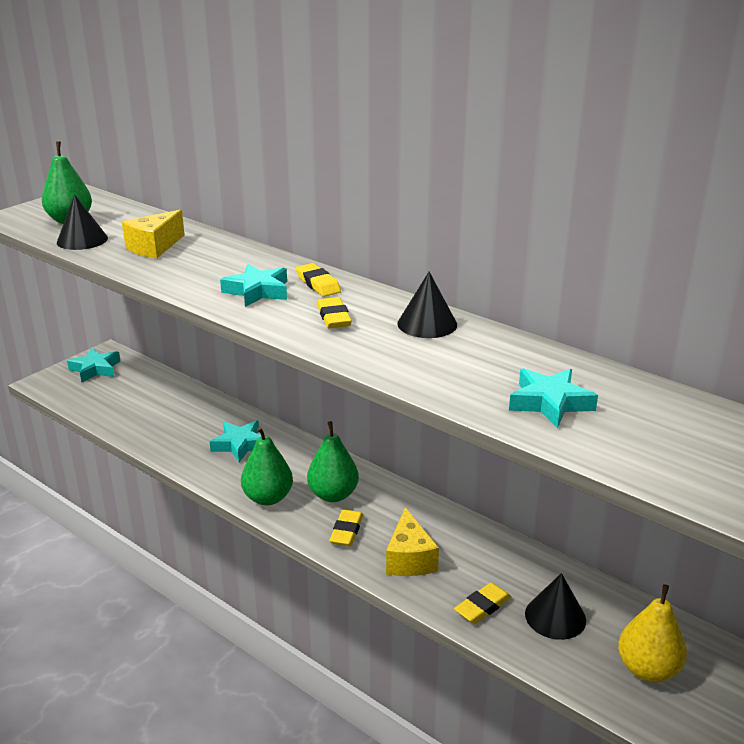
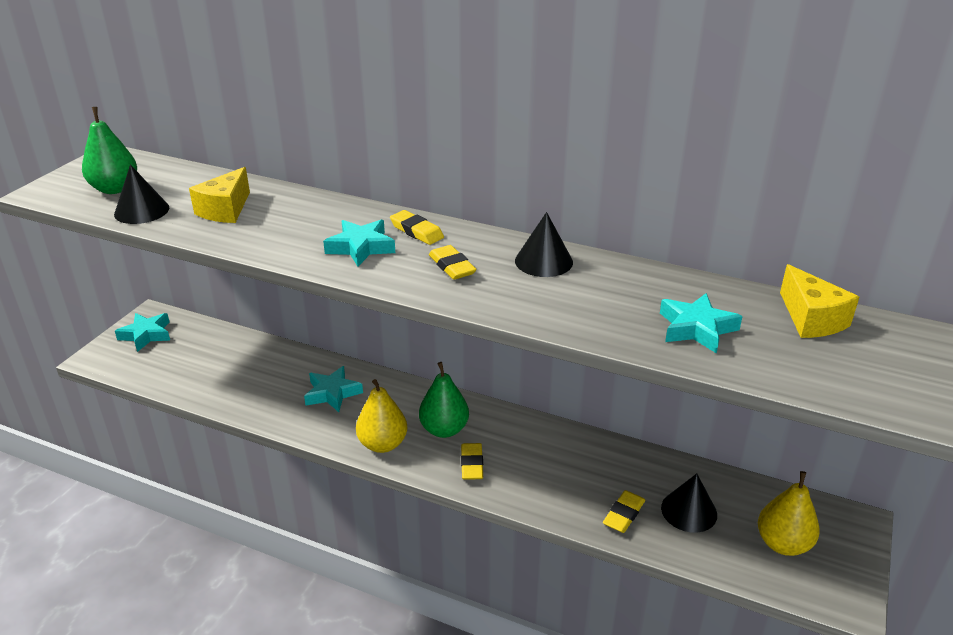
camera: 15 degrees left, 5 degrees up
green pear [241,427,293,505] -> yellow pear [356,379,407,453]
yellow cheese [386,507,439,576] -> yellow cheese moved to [780,264,859,338]

